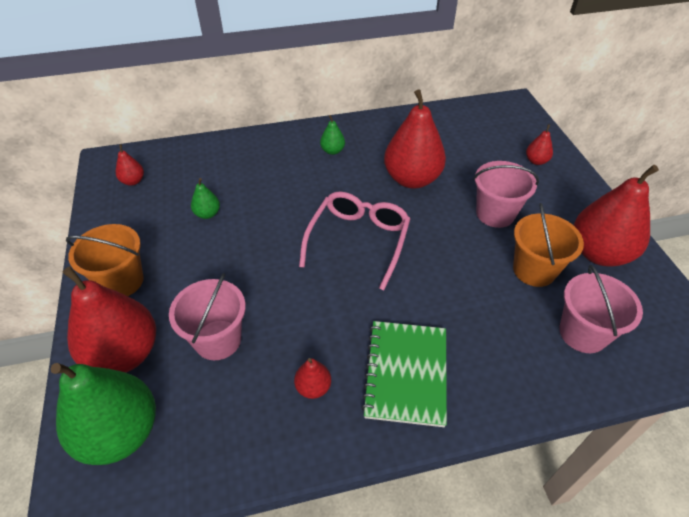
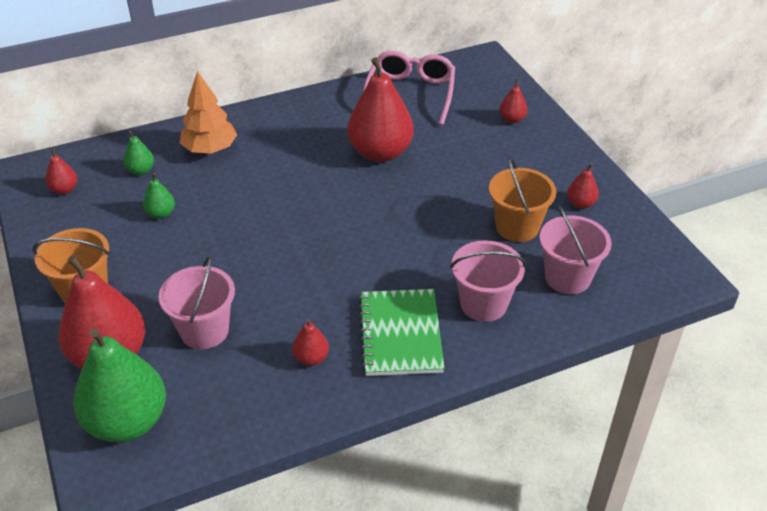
camera: 10 degrees left, 5 degrees down
pink glasses [299,192,410,291] -> pink glasses moved to [363,51,455,125]
green pear [320,115,345,155] -> green pear moved to [123,130,154,175]
pink bucket [473,161,539,228] -> pink bucket moved to [450,240,526,322]
red pear [574,165,659,266] -> red pear [567,163,599,209], size x0.44
none -> orange tree [180,71,237,154]

